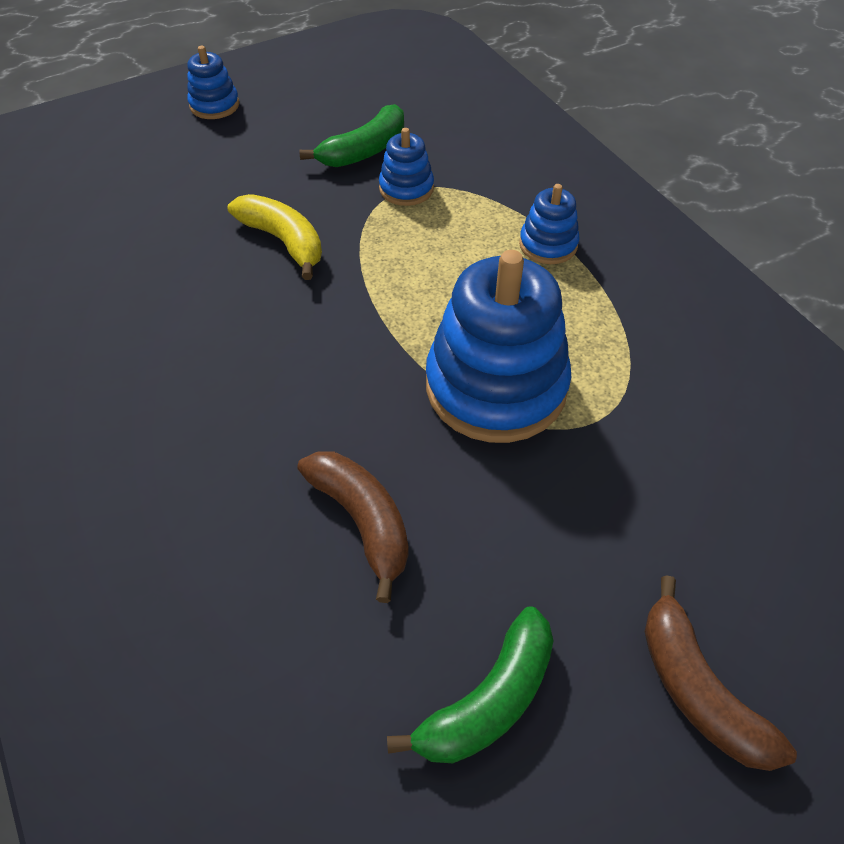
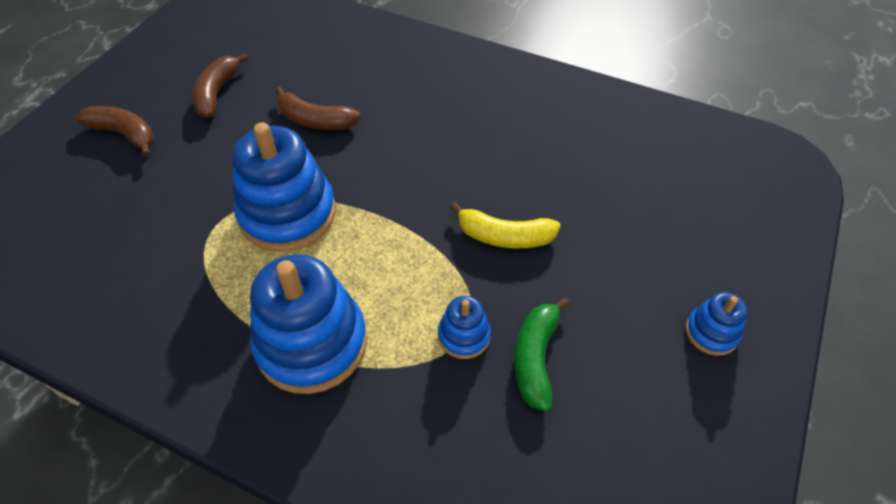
camera: 145 degrees right, 0 degrees up
green banana [387,606,554,763] -> brown banana [192,53,249,118]
blue stacking toy [519,184,580,264] -> blue stacking toy [250,254,367,394], size x2.09

